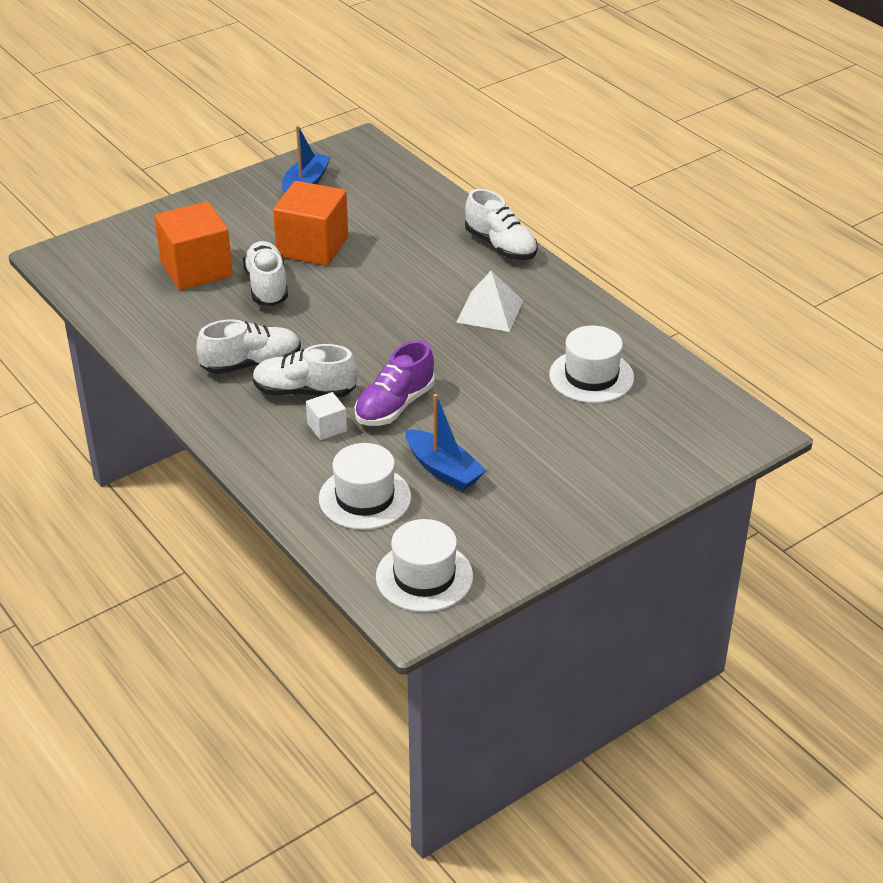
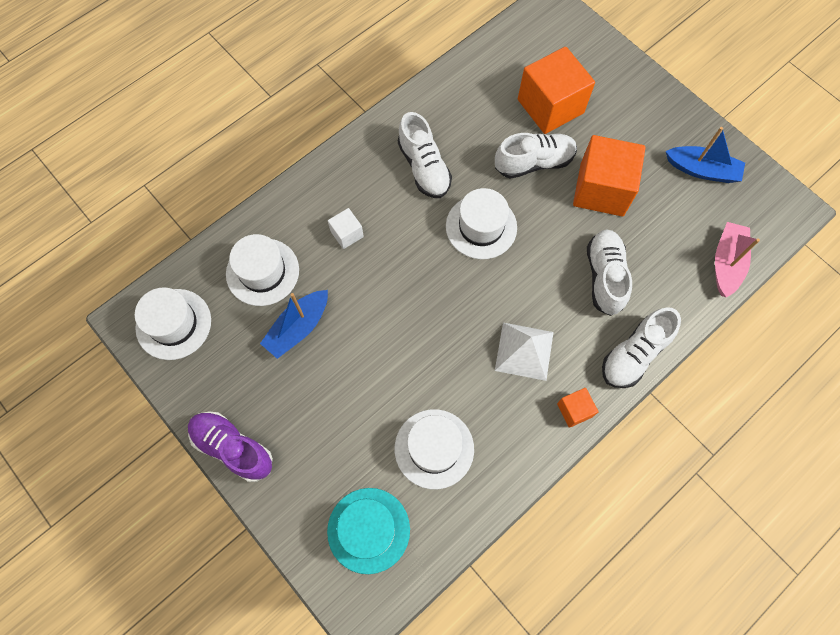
camera: 85 degrees right, 30 degrees up
white shoe [252,344,357,398] -> white shoe moved to [587,230,632,316]
purple shoe [355,341,435,426] -> purple shoe moved to [188,412,273,482]
none -> turquoise hat [327,488,410,574]
none -> white hat [446,188,517,259]
none -> orange cube [557,388,599,428]
none -> pink boat [715,222,760,298]

